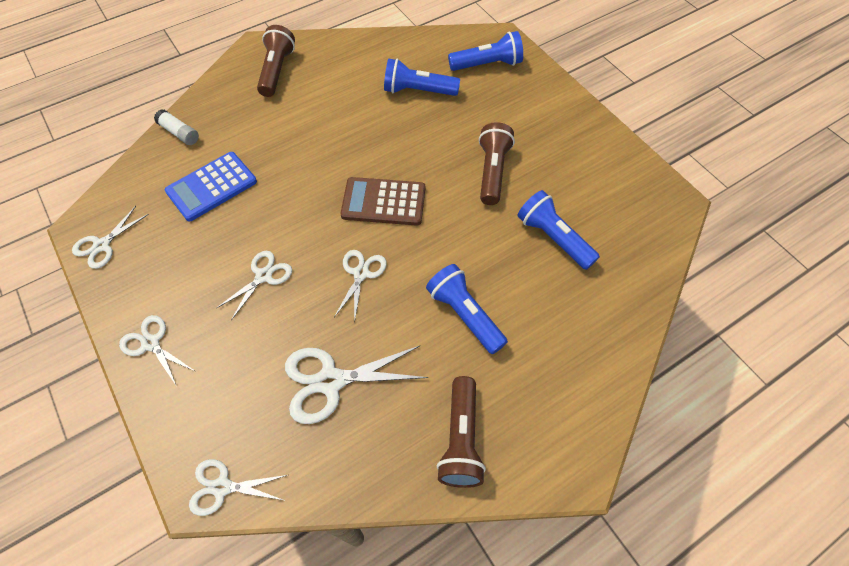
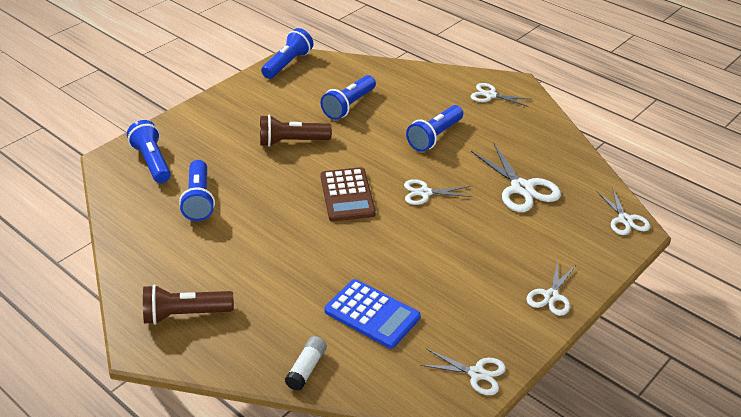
camera: 105 degrees left, 20 degrees down
white scissors [217,251,292,320] -> white scissors moved to [470,83,532,107]
brown flashlight [437,376,486,488] -> none
none -> blue flashlight [261,28,313,79]

